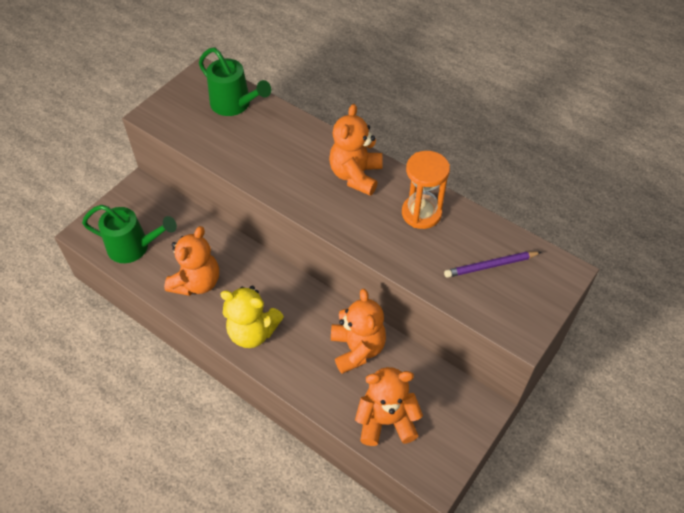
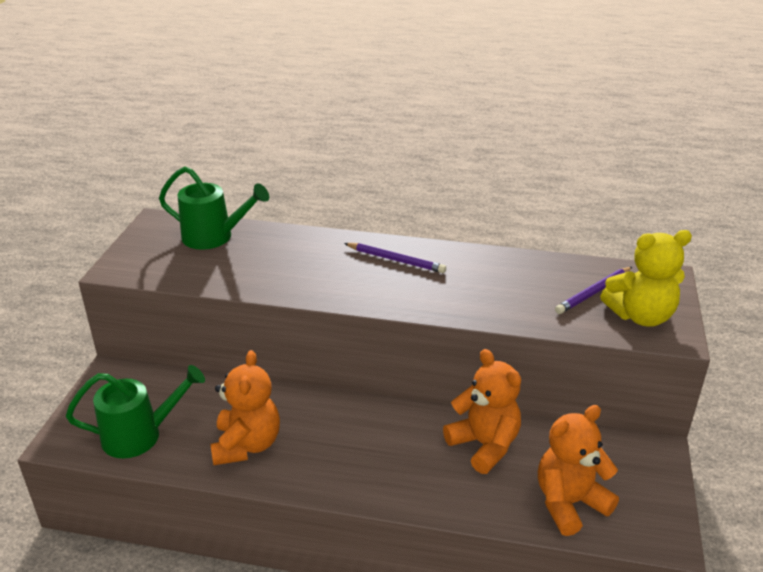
camera: 25 degrees left, 20 degrees down
yellow teddy bear [220,285,284,348] -> yellow teddy bear moved to [600,230,692,327]
orange teddy bear [329,104,383,196] -> purple pencil [344,243,446,273]
orange hourglass [402,151,450,229] -> none

